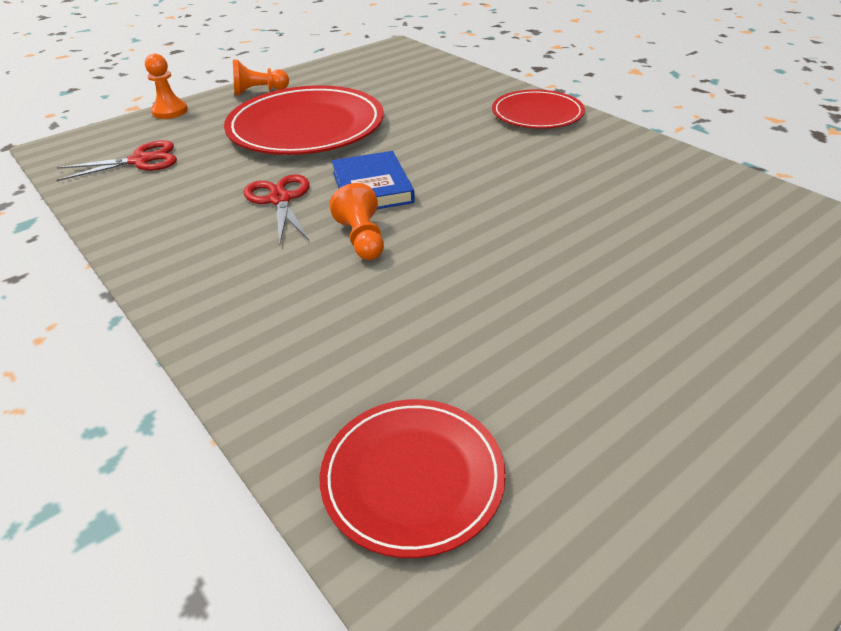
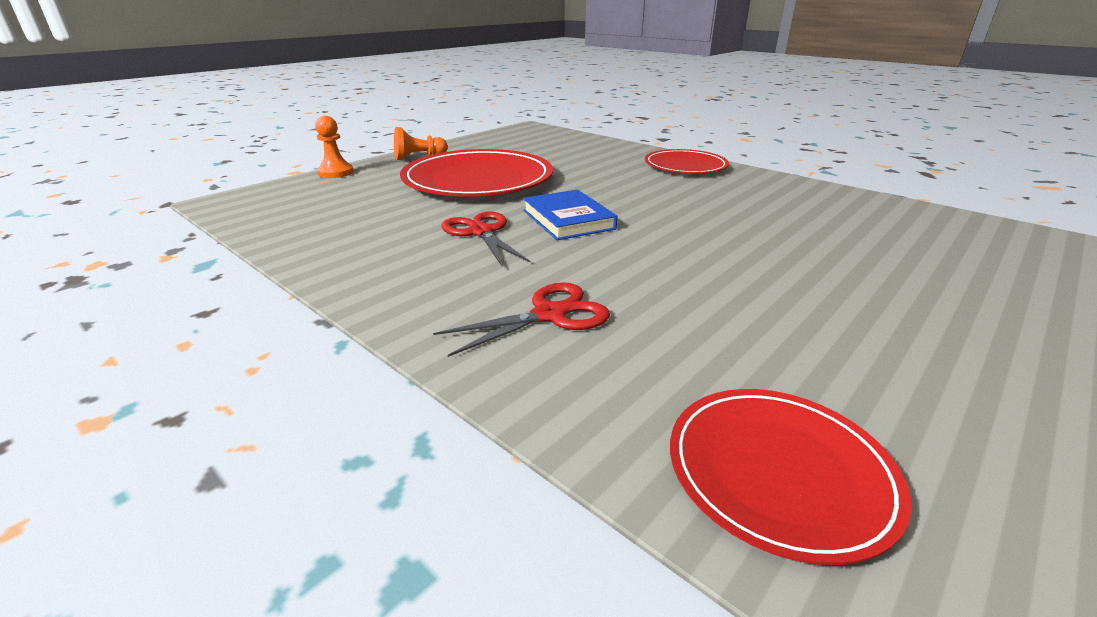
camera: 10 degrees left, 10 degrees down
red scissors [57,140,177,181] -> red scissors moved to [433,282,610,357]
orange pawn [329,183,384,260] -> none

